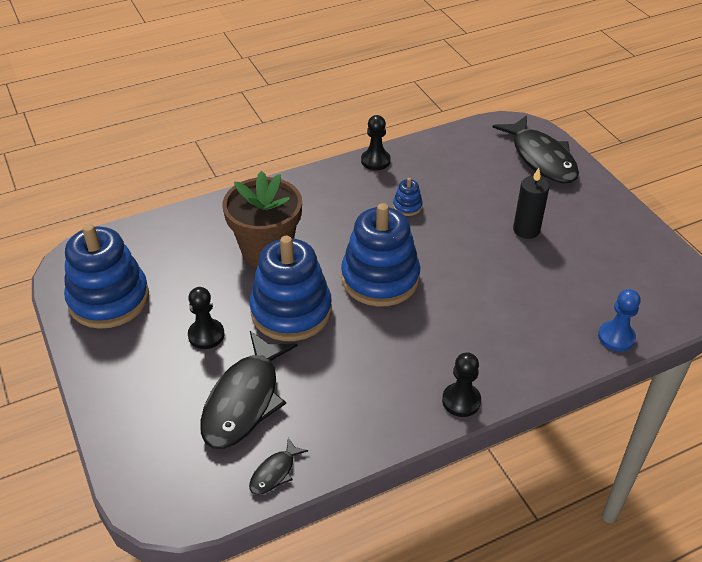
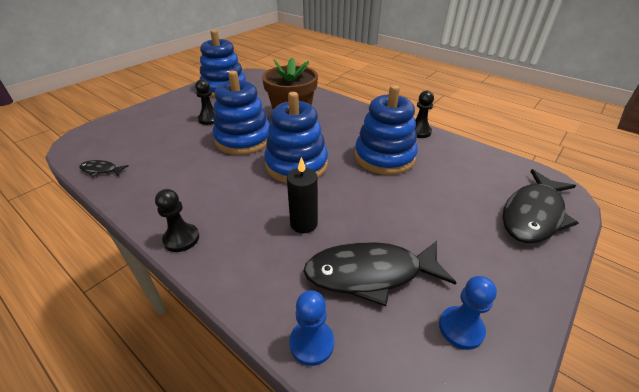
camera: 65 degrees right, 5 degrees down
black fish [200,331,298,449] -> black fish moved to [303,241,457,306]
blue stacking toy [393,178,423,216] -> blue stacking toy [355,85,418,175], size x2.45
black candle [513,168,550,239] -> black candle moved to [287,157,318,233]
none -> blue pawn [439,276,497,350]

